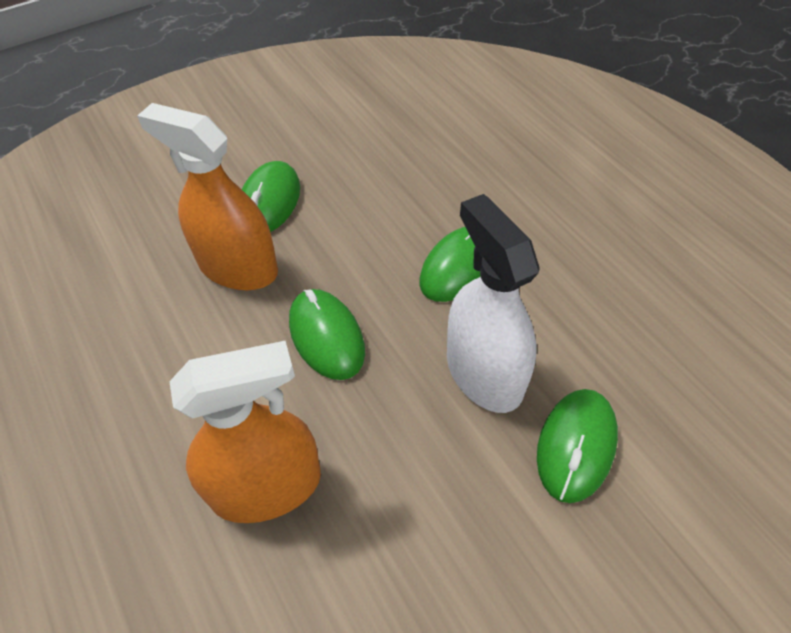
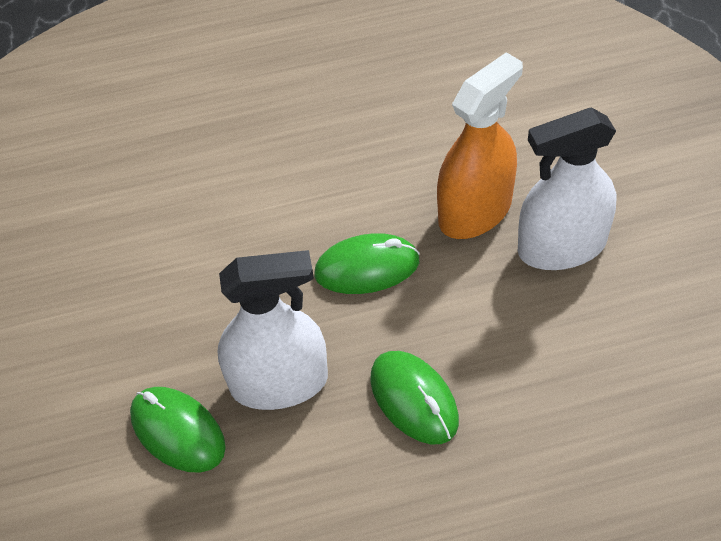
camera: 110 degrees right, 0 degrees up
orange spray bottle [169,341,321,523] -> none
green mouse [242,161,300,232] -> white spray bottle [518,108,617,270]

